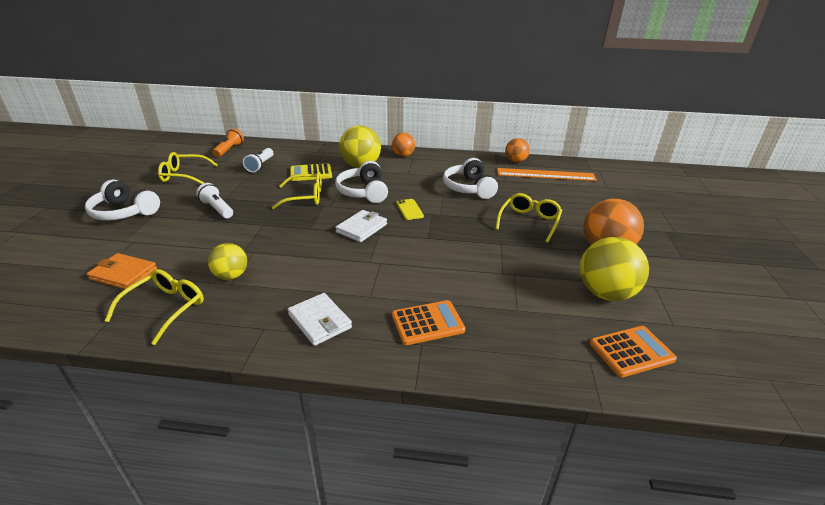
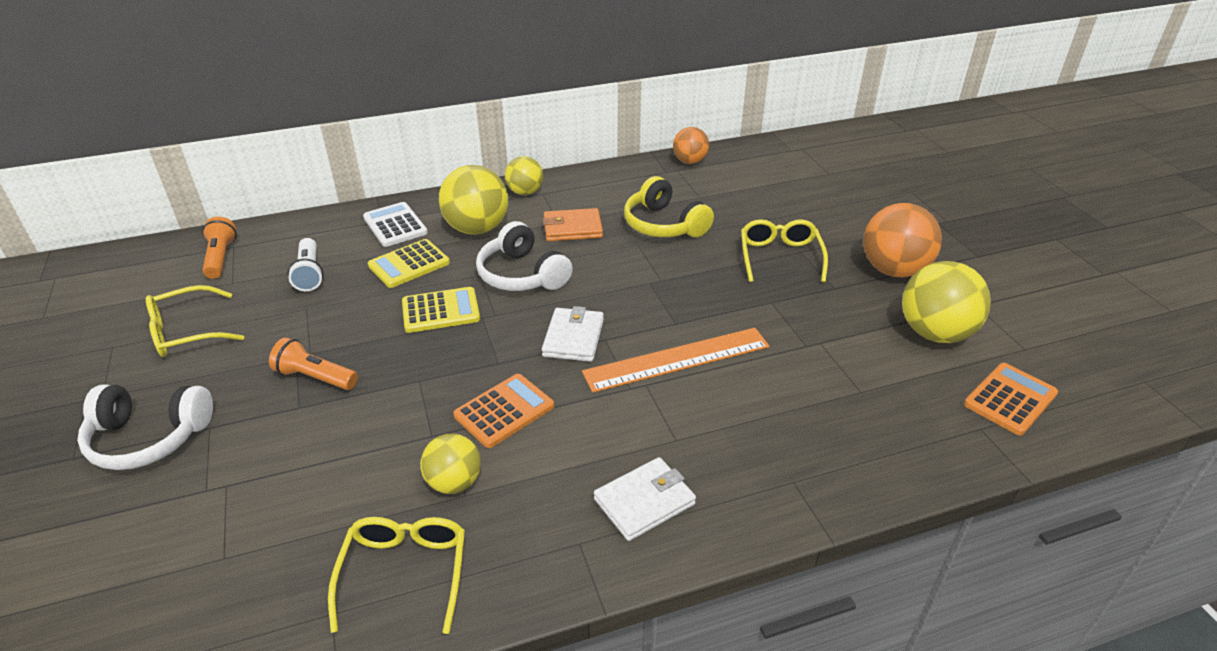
camera: 25 degrees left, 5 degrees up
orange wallet [87,253,157,289] -> orange wallet moved to [543,208,603,241]
white flashlight [196,183,233,218] -> orange flashlight [269,337,358,390]
yellow glasses [272,172,322,209] -> yellow calculator [402,287,480,333]
white wallet [288,293,352,346] -> white wallet turned 60 degrees counterclockwise [594,457,696,541]
orange ball [392,133,415,157] -> yellow ball [505,156,543,195]
orange calculator [392,300,465,345] -> orange calculator moved to [453,374,554,448]
yellow phone [396,199,424,220] -> none
white headphones [443,158,498,199] -> yellow headphones [624,176,714,237]
orange ruler [497,168,597,181] -> orange ruler moved to [582,328,770,393]
none -> white calculator [363,202,428,247]

